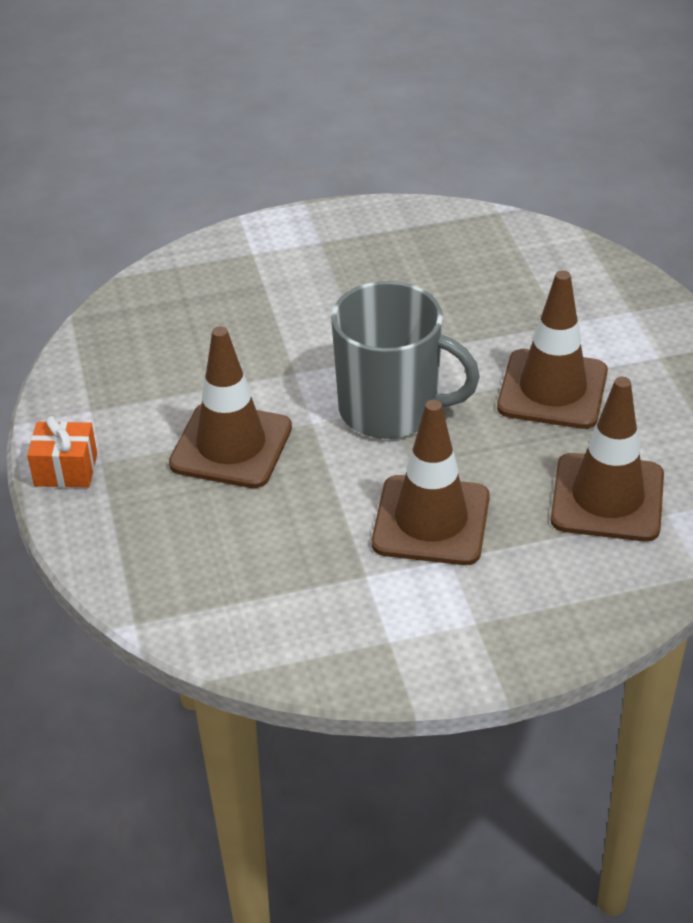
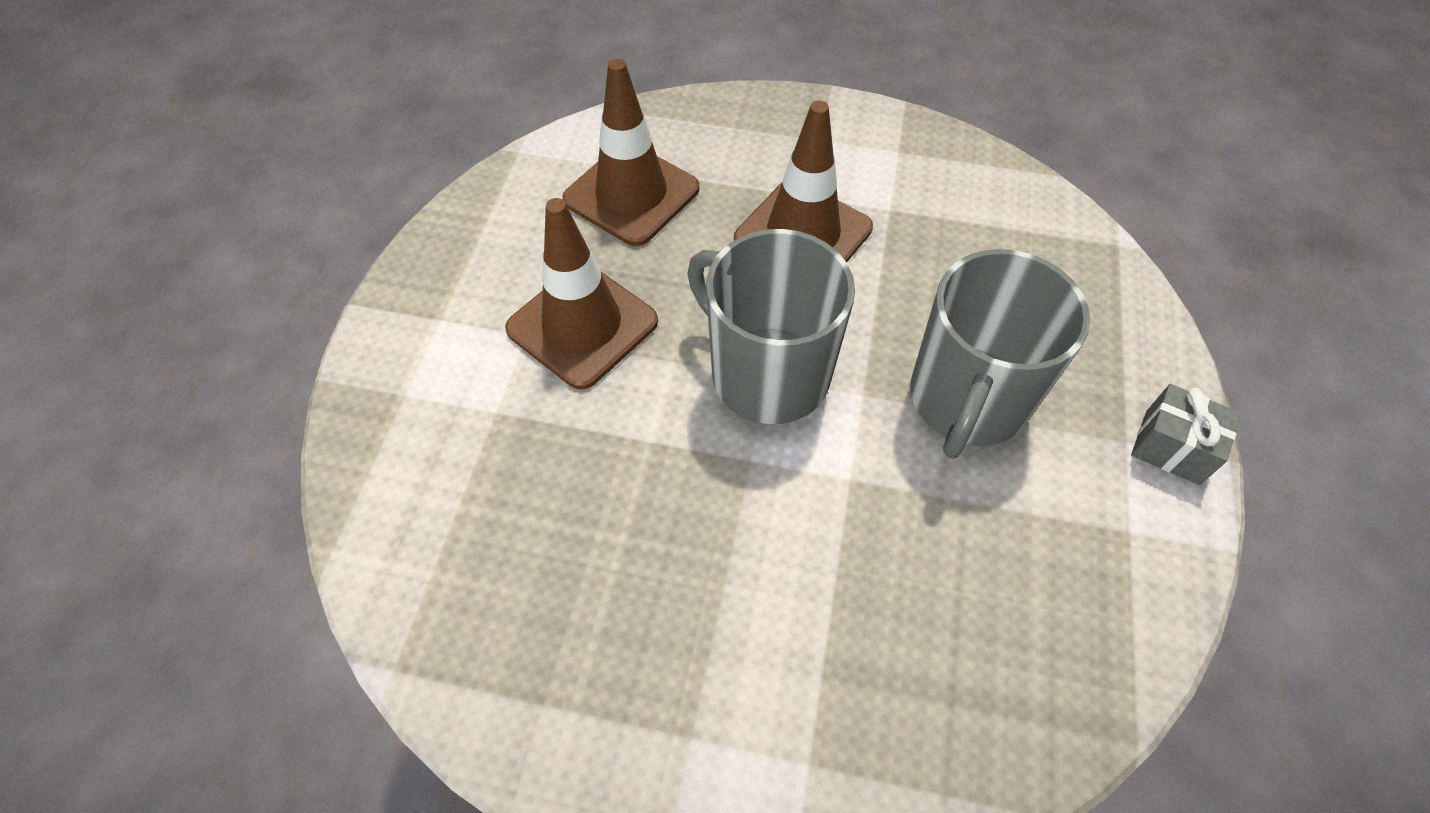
camera: 155 degrees left, 15 degrees up
orange gift [27,416,97,488] -> grey gift [1131,384,1241,485]
brown traffic cone [169,326,292,488] -> grey mug [910,249,1090,459]

